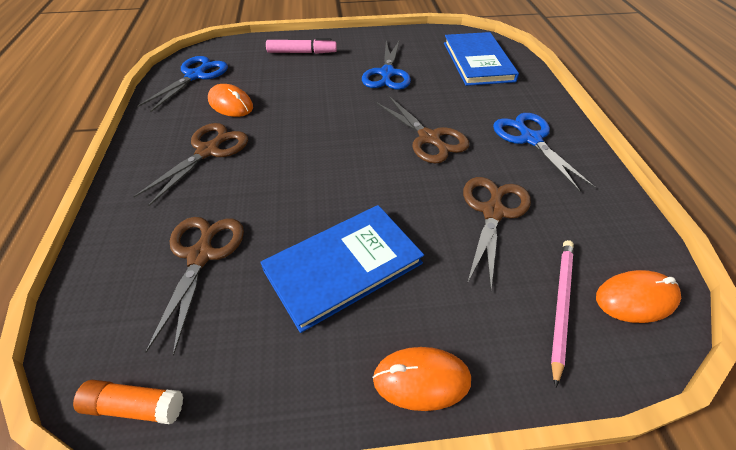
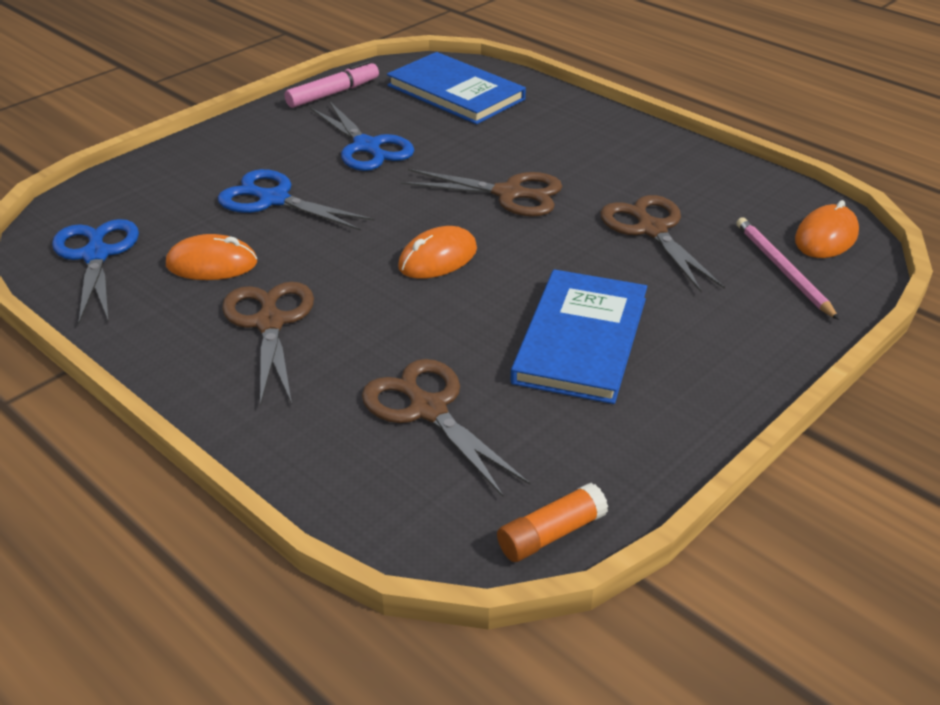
camera: 40 degrees left, 10 degrees down
pink marker [266,38,337,54] -> pink marker moved to [285,61,379,108]
orange mouse [372,347,471,411] -> orange mouse moved to [398,226,477,279]
blue scissors [493,113,595,192] -> blue scissors moved to [218,169,374,231]

